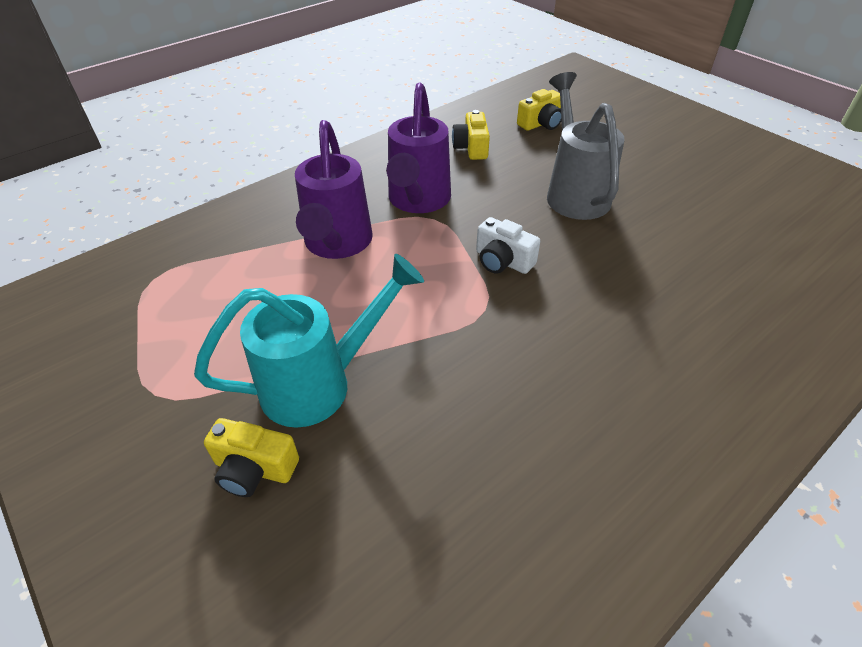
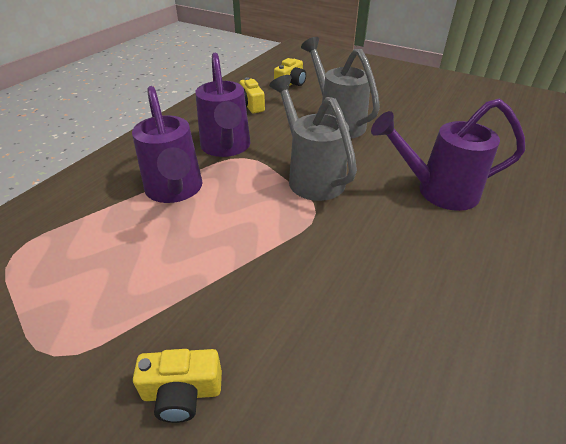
camera: 20 degrees left, 5 degrees down
turquoise watering can [194,254,424,428] -> none
white camera [476,217,540,274] -> grey watering can [269,75,357,201]
none -> purple watering can [371,98,525,211]

